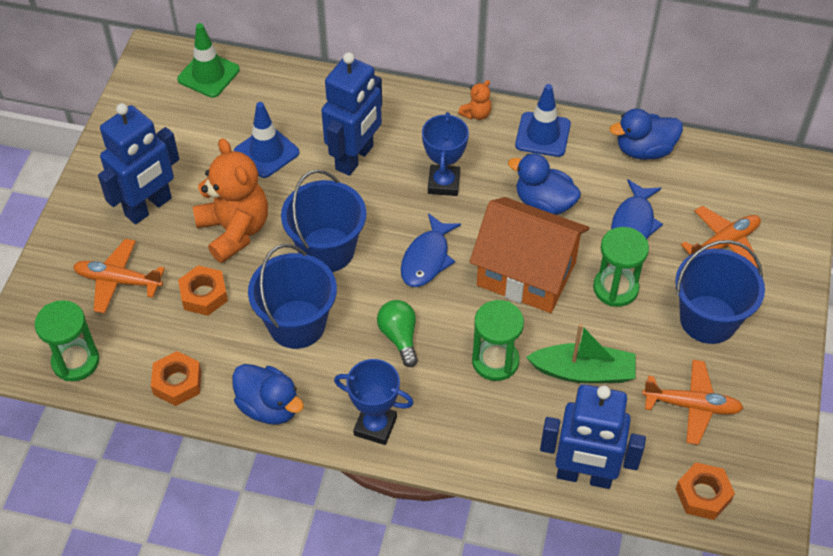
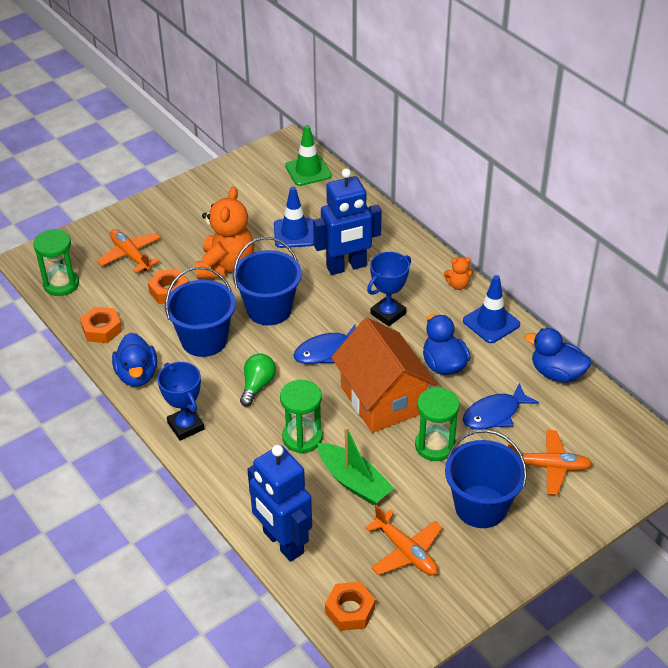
camera: 40 degrees right, 10 degrees down
blue robot [98,103,179,224] -> none

